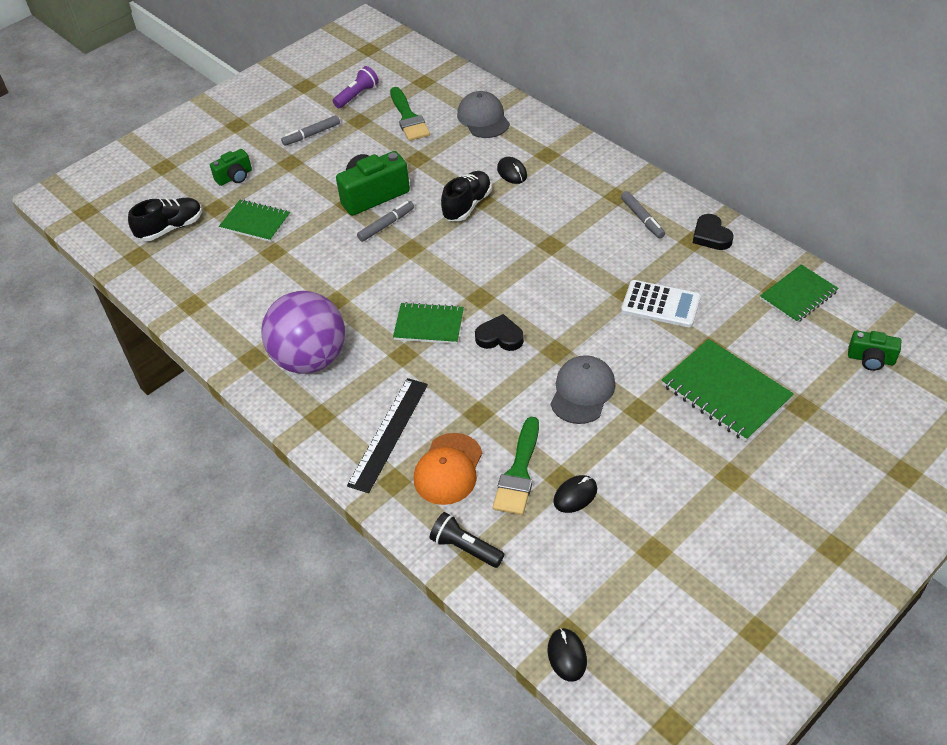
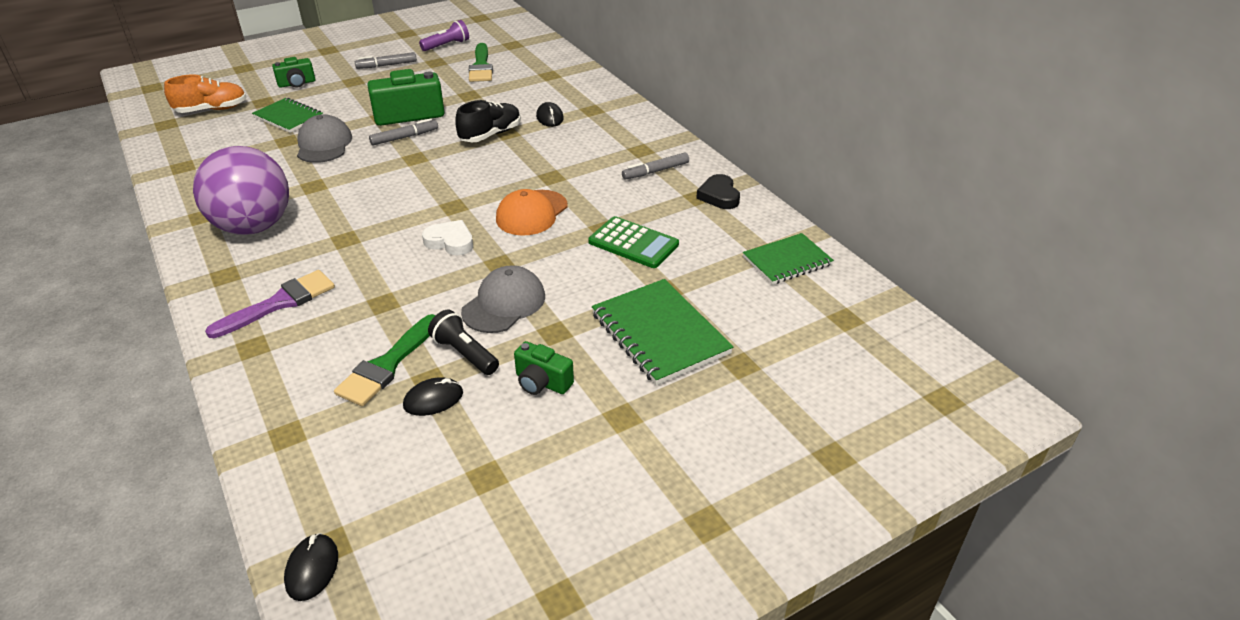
camera: 10 degrees right, 10 degrees down
black shoe [128,197,202,241] -> orange shoe [164,74,247,113]
black ruler [347,378,428,493] -> purple brush [205,270,335,338]
green notebook [393,302,464,344] -> none
orange cap [414,433,482,505] -> orange cap moved to [496,189,568,236]
black flashlight [429,512,504,568] -> black flashlight moved to [428,310,499,375]
grey cap [457,91,510,138] -> grey cap moved to [297,114,352,163]
black heart [475,314,524,351] -> white heart [422,220,473,256]
grey marker [621,191,665,238] -> grey marker turned 75 degrees clockwise [622,152,689,180]
white calculator [621,280,701,327] -> green calculator [588,216,679,268]
green camera [848,330,901,371] -> green camera moved to [514,341,574,395]

